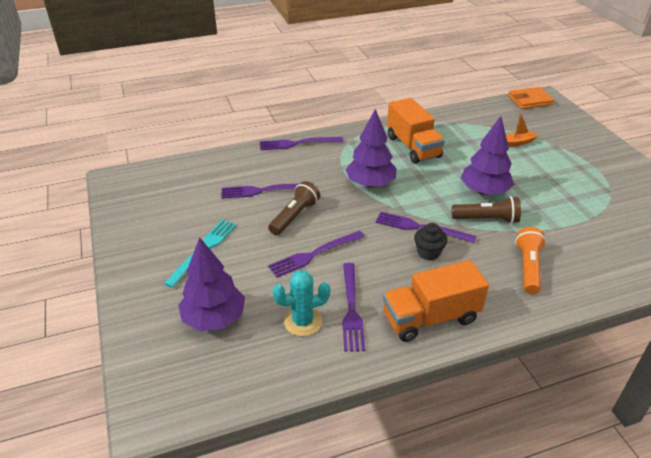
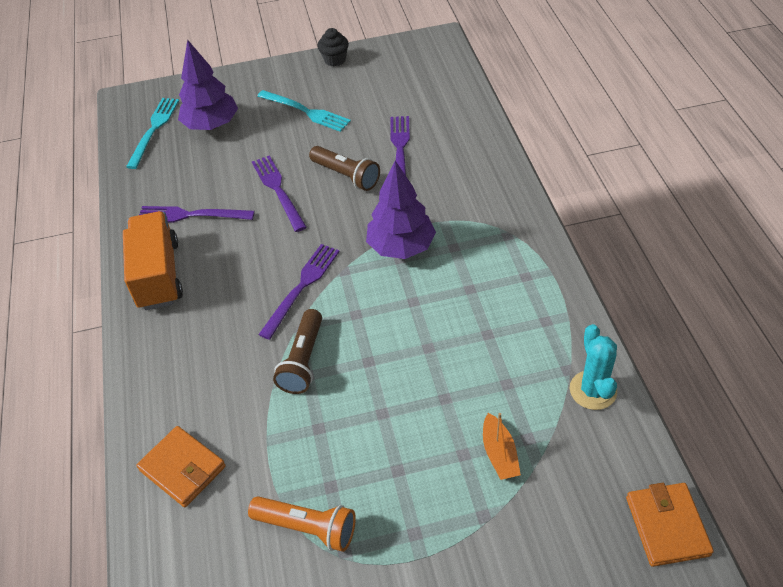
camera: 100 degrees right, 10 degrees up
purple fork [260,137,343,150] -> none
turquoise cactus [273,270,330,336] -> turquoise cactus moved to [569,324,617,410]
orange truck [387,98,445,164] -> none
black cupcake [414,223,447,260] -> black cupcake moved to [317,28,349,66]
purple tree [461,116,514,195] -> none
orange flashlight [515,227,546,294] -> orange flashlight moved to [248,496,356,552]
none -> turquoise fork [126,98,179,169]
none -> orange wallet [136,426,226,507]

